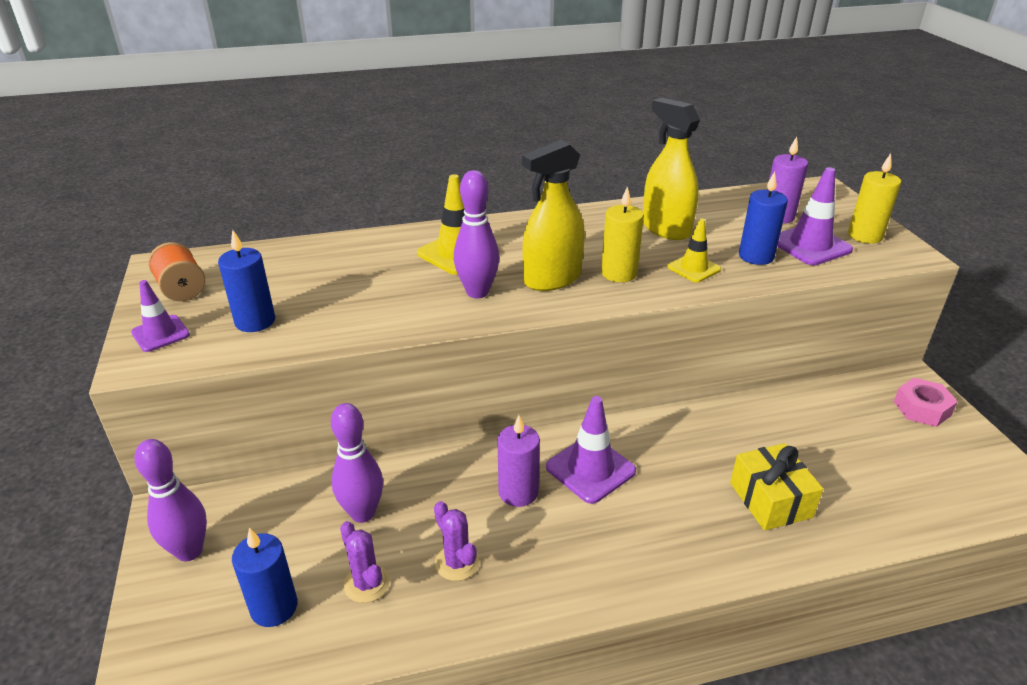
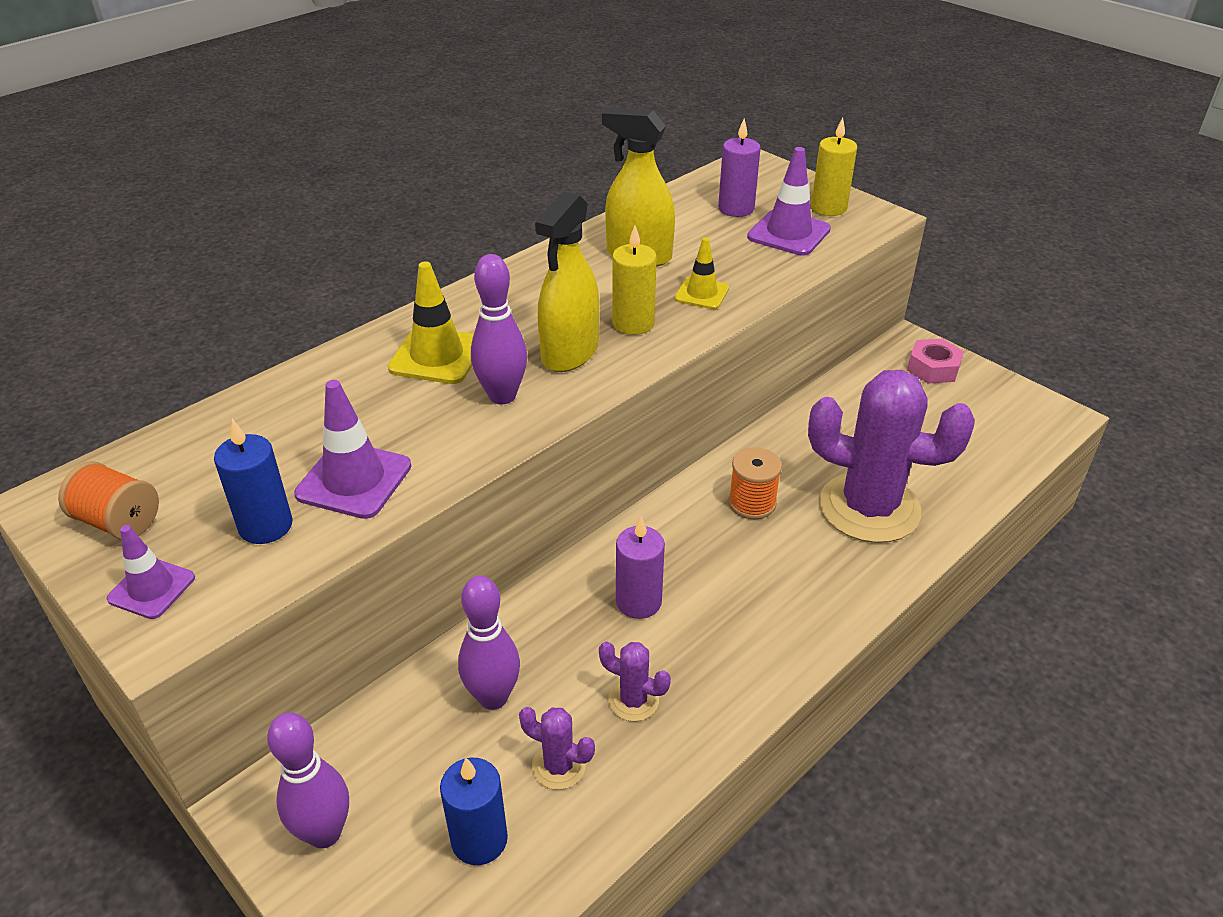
camera: 30 degrees left, 5 degrees up
purple traffic cone [546,396,636,504] -> purple traffic cone moved to [294,380,412,519]
yellow gift [730,443,823,530] -> purple cactus [808,370,975,543]
blue candle [739,172,788,265] -> none
none -> orange spool [729,447,782,519]

